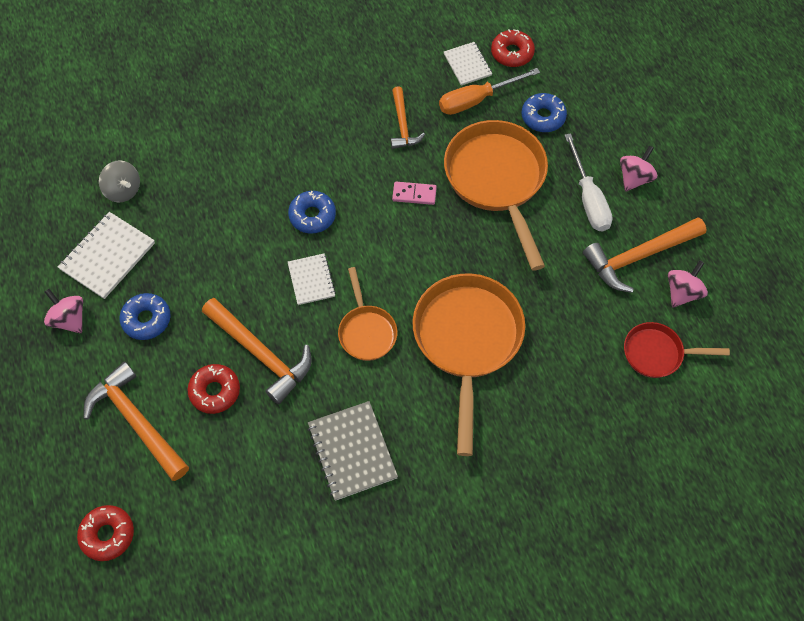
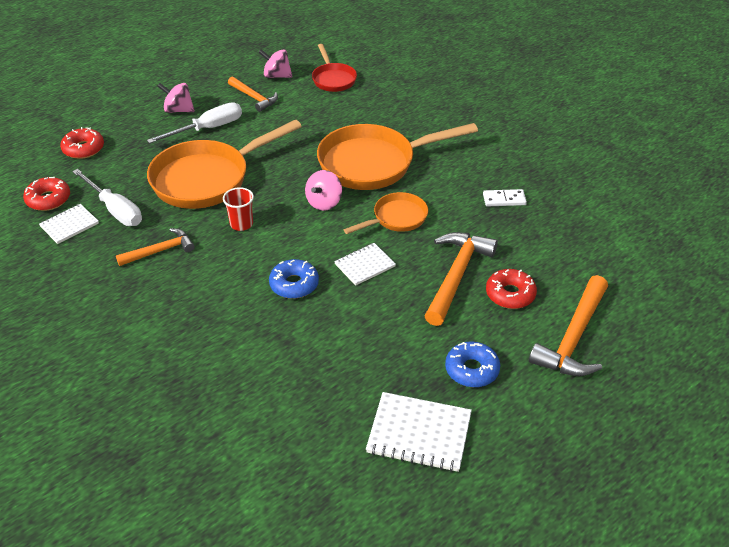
camera: 110 degrees left, 20 degrees down
pink spinning top [44,289,83,333] -> pink spinning top moved to [305,170,342,211]
red donut [77,505,134,561] -> red donut moved to [60,127,104,159]
grey spinning top [99,160,140,202] -> none
grey notebook [308,401,398,501] -> white domino [483,189,527,207]
pink domino [392,182,437,205] -> red cup [223,187,254,231]
orange screwdriver [439,68,540,115] -> white screwdriver [72,169,142,226]
blue donut [522,93,567,132] -> none
orange hammer [583,217,706,293] -> orange hammer [228,77,278,112], size x0.61

